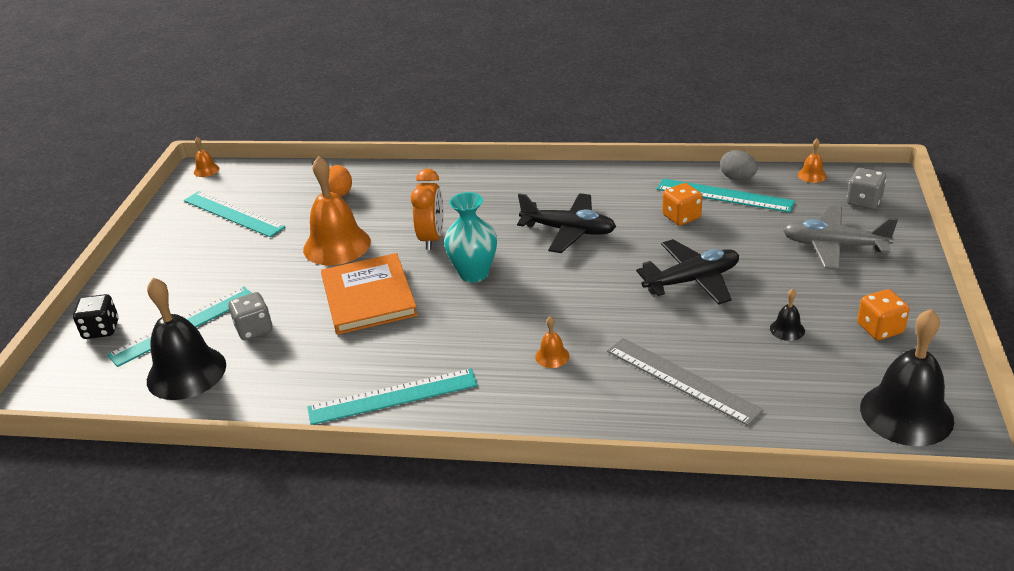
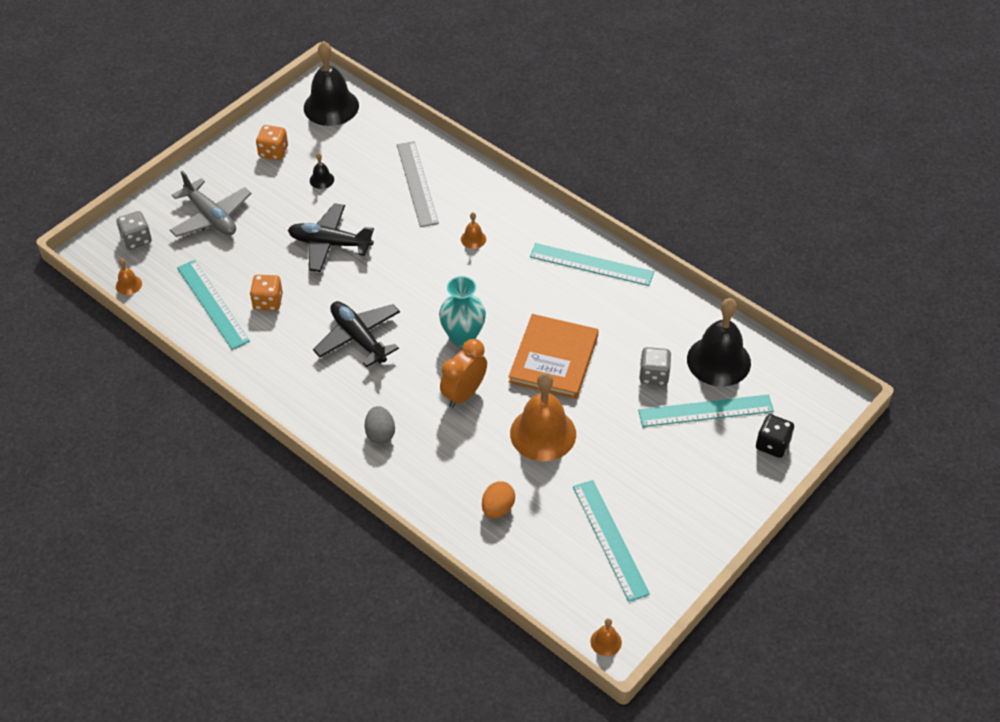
camera: 150 degrees left, 15 degrees up
grey egg [720,150,758,180] -> grey egg moved to [365,406,395,444]

